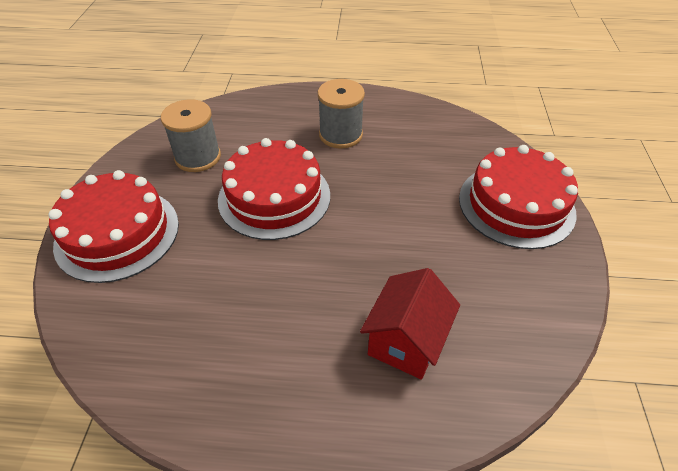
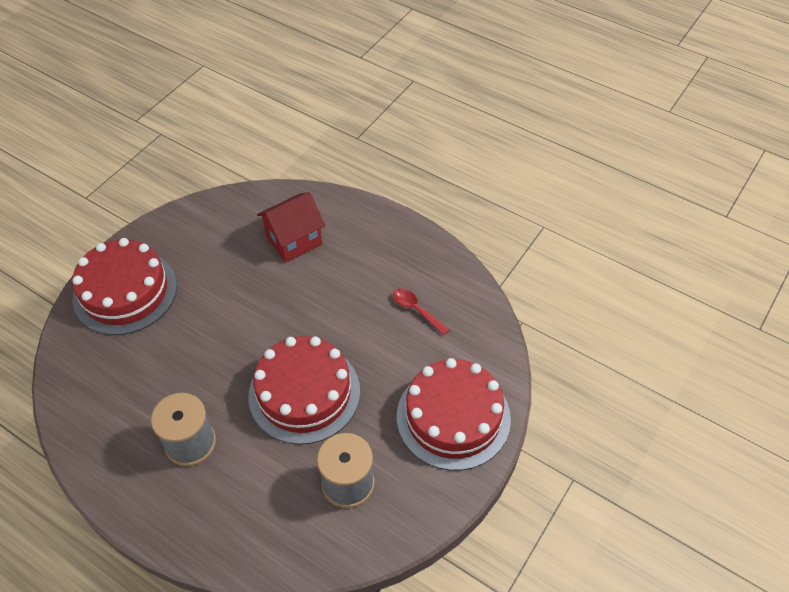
camera: 150 degrees left, 5 degrees up
none -> red spoon [393,288,449,335]

